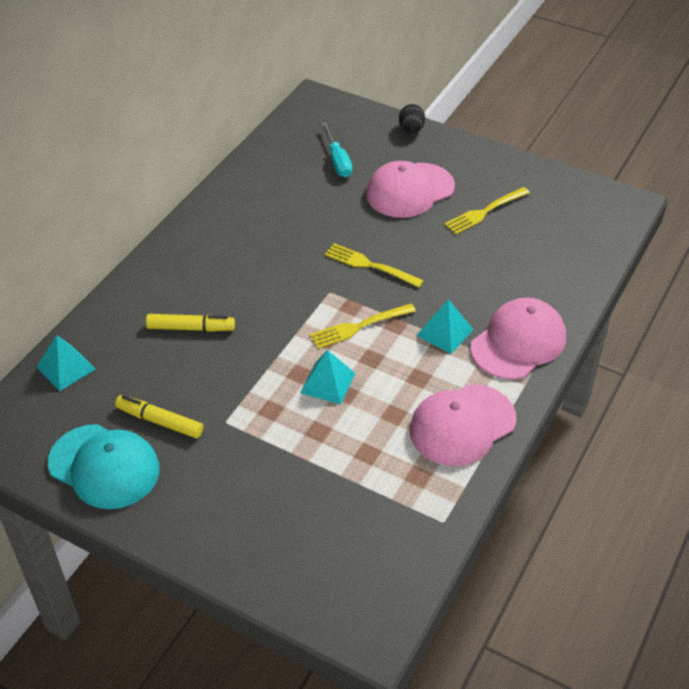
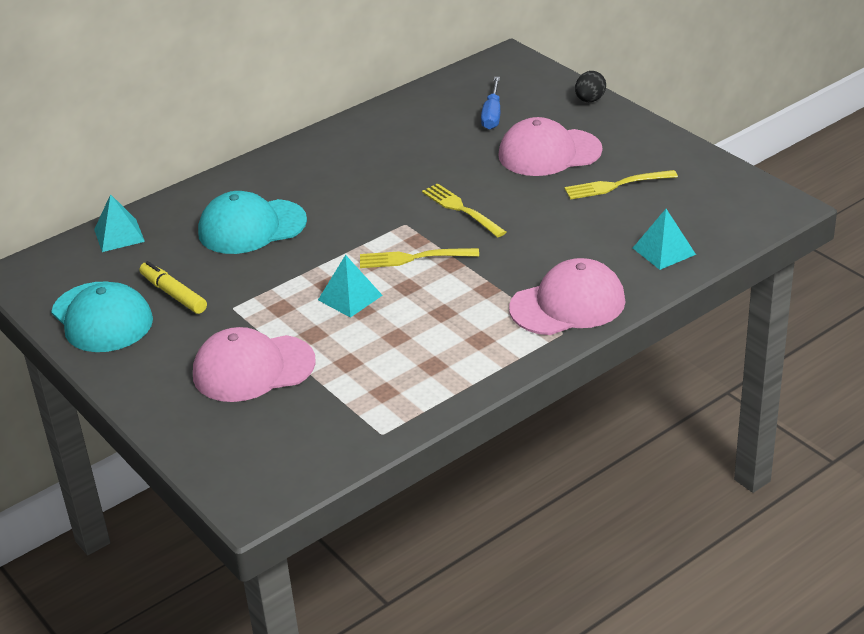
camera: 25 degrees right, 10 degrees down
yellow marker [146,314,235,332] -> turquoise cap [198,191,307,254]
turquoise screwdriver [321,122,353,177] -> blue screwdriver [481,77,500,130]
pink cap [410,384,516,466] -> pink cap moved to [193,327,316,402]
turquoise pyramid [416,299,474,354] -> turquoise pyramid moved to [633,209,696,270]

